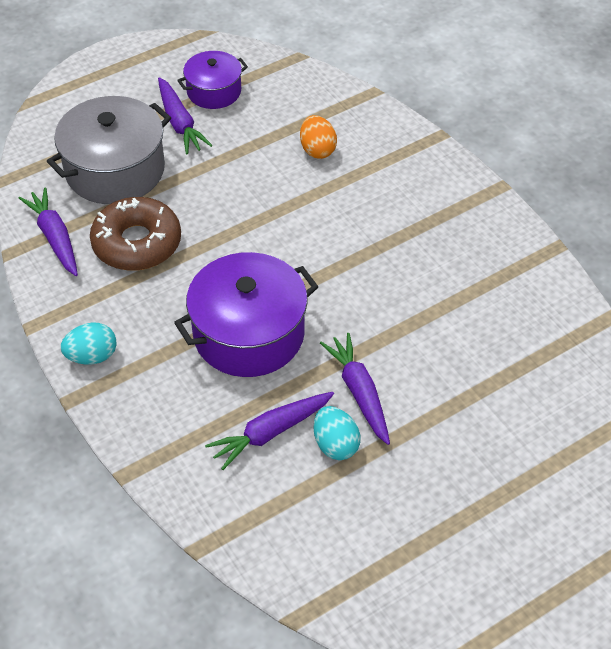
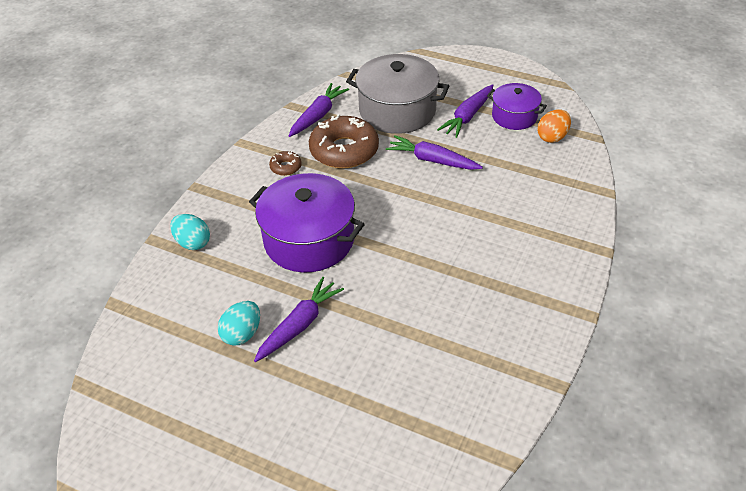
camera: 60 degrees right, 5 degrees down
turquoise egg [61,322,117,364] -> turquoise egg moved to [170,214,210,250]
purple carrot [205,392,334,470] -> purple carrot moved to [386,135,483,170]
orange egg [300,115,337,159] -> orange egg moved to [537,109,571,143]
none -> brown donut [269,151,302,176]

